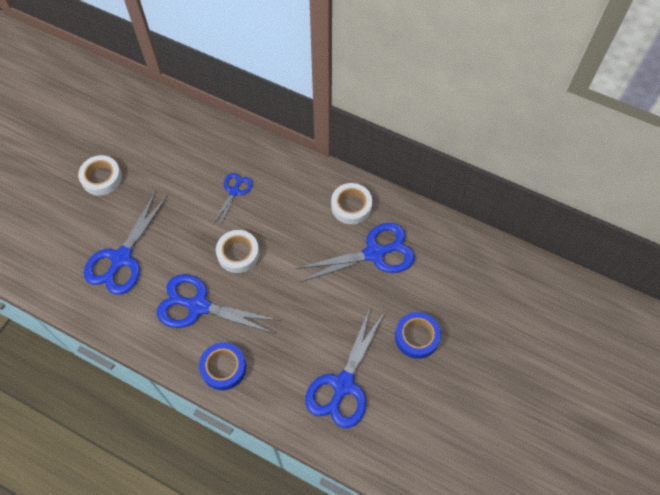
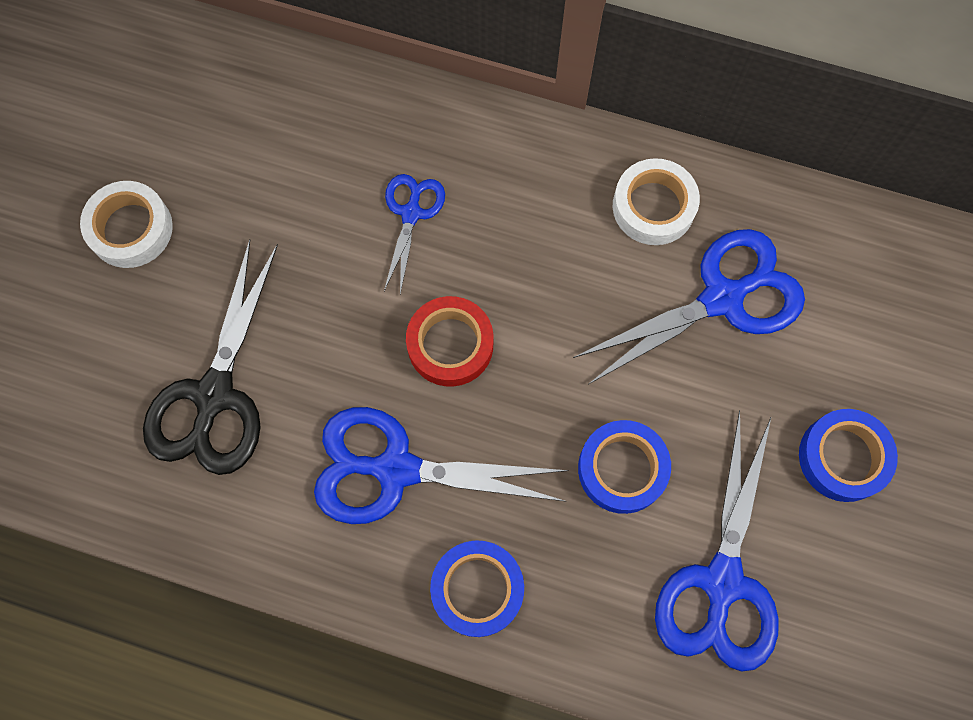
camera: 10 degrees left, 10 degrees up
blue scissors [84,191,168,295] -> black scissors [143,239,278,475]
white tape [216,230,259,273] -> red tape [406,296,494,387]
none -> blue tape [578,420,671,514]

